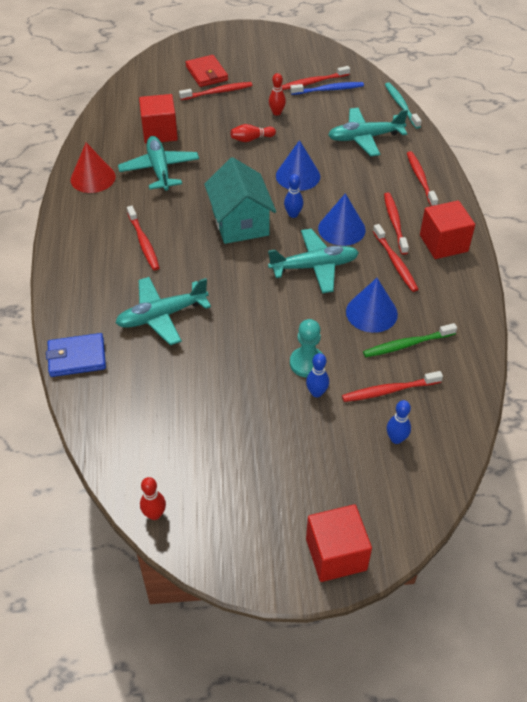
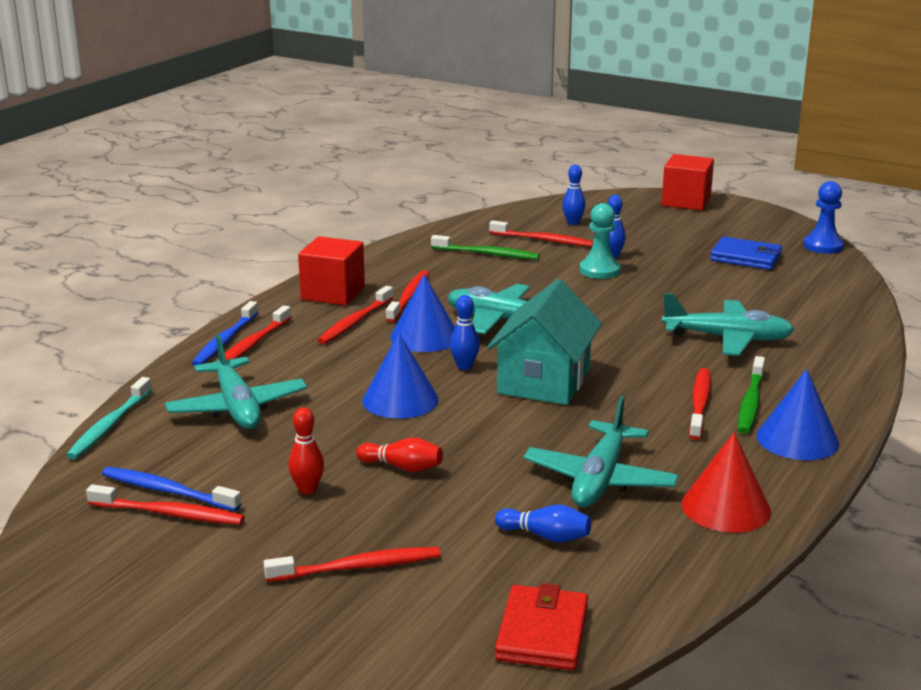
camera: 145 degrees left, 25 degrees down
blue wallet [46,333,106,377] -> blue wallet moved to [710,236,782,270]
red cube [139,94,178,144] -> blue bowling pin [495,505,591,543]
red bowling pin [140,477,166,520] -> blue pawn [803,181,844,254]
red toothbrush [179,82,252,100] -> red toothbrush turned 150 degrees clockwise [264,547,440,582]
red wallet [186,55,228,87] -> red wallet moved to [495,583,588,670]
turquoise plane [328,108,408,156] -> turquoise plane turned 45 degrees clockwise [165,334,307,429]
blue cone [346,278,398,333] -> blue cone moved to [756,369,839,460]
none -> blue toothbrush [192,301,259,366]
none -> green toothbrush [738,356,765,434]

